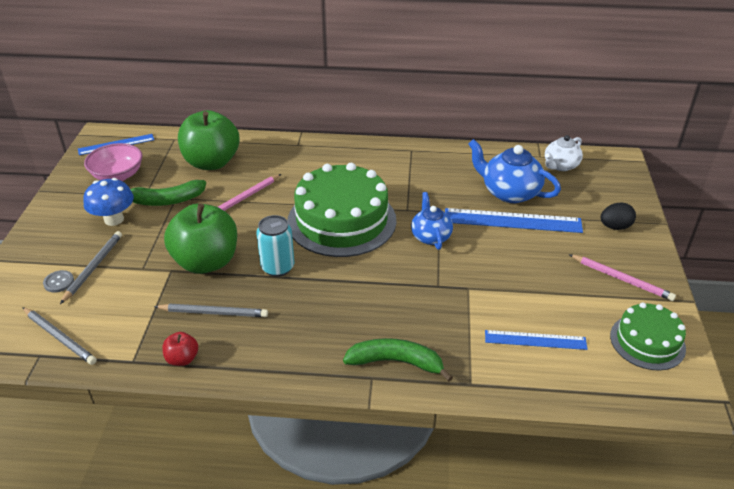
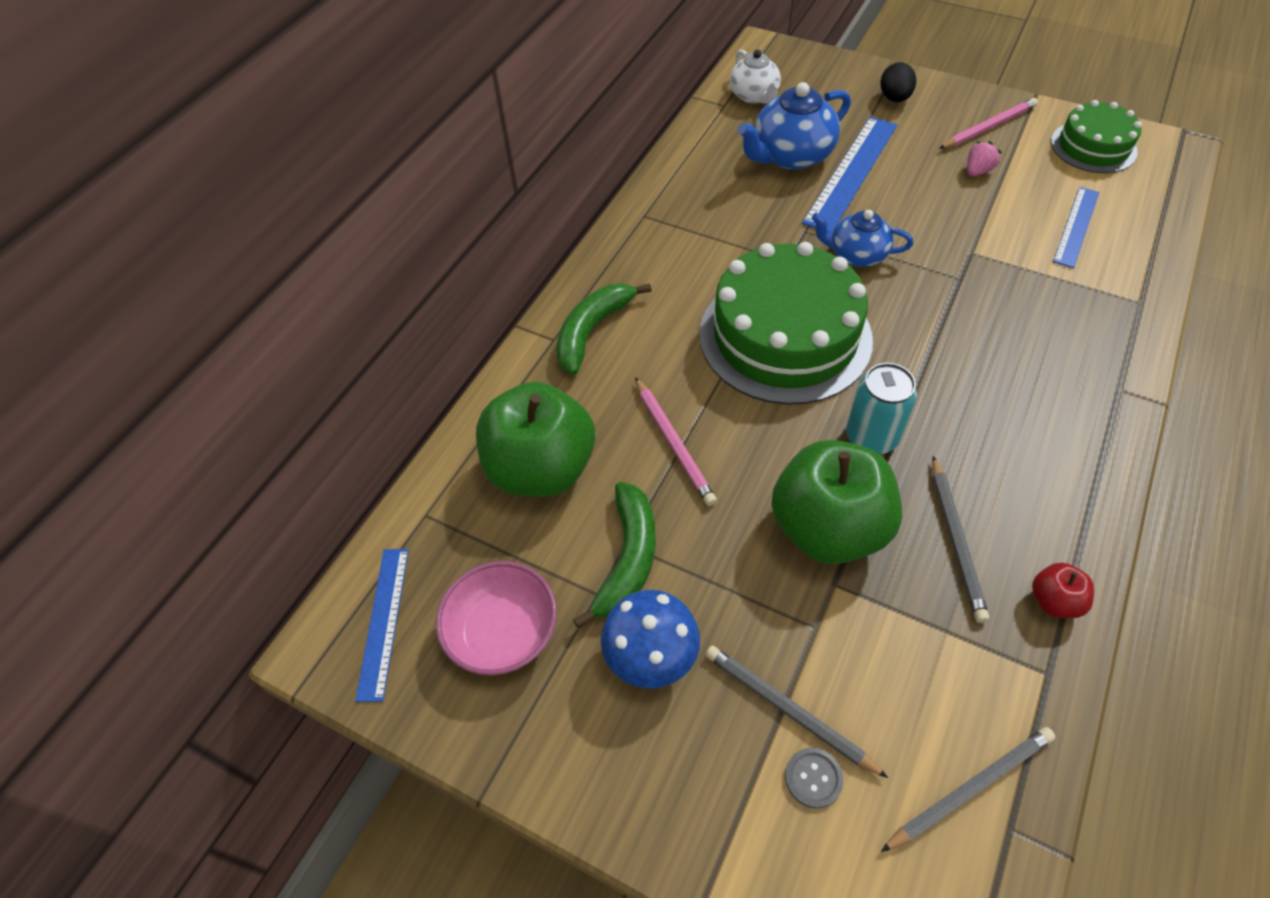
camera: 65 degrees left, 15 degrees up
grey pencil [154,304,268,317] -> grey pencil turned 150 degrees clockwise [932,456,989,623]
green banana [343,338,453,382] -> green banana moved to [556,283,652,375]
none -> pink strawberry [967,141,1002,176]

